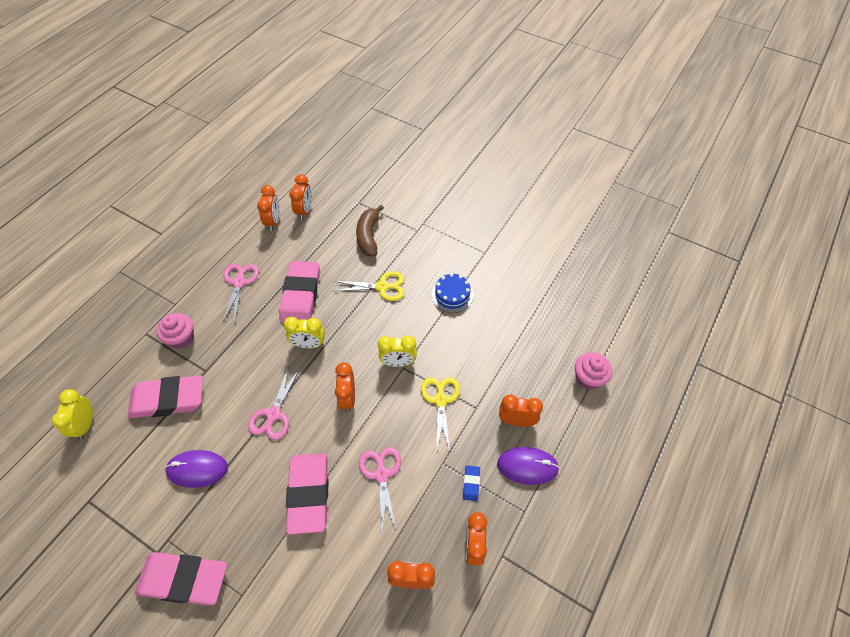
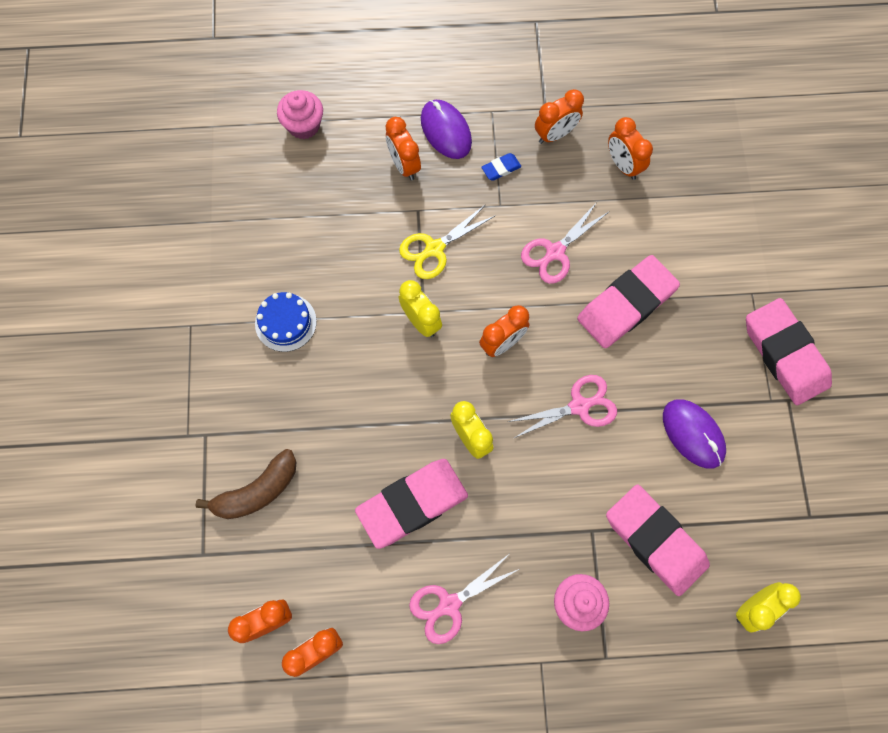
camera: 125 degrees left, 15 degrees up
yellow scissors [334,271,405,301] -> none

